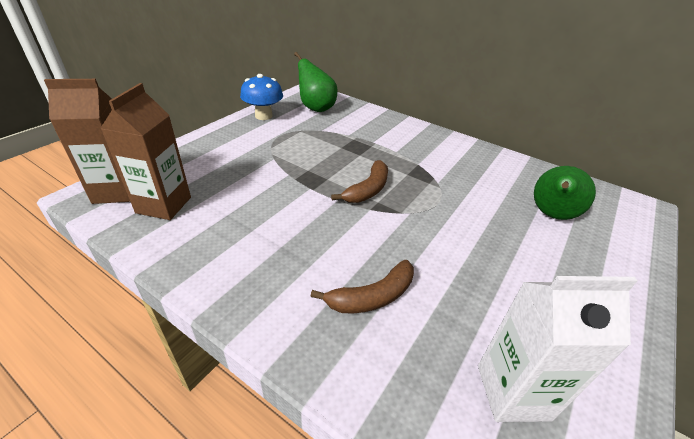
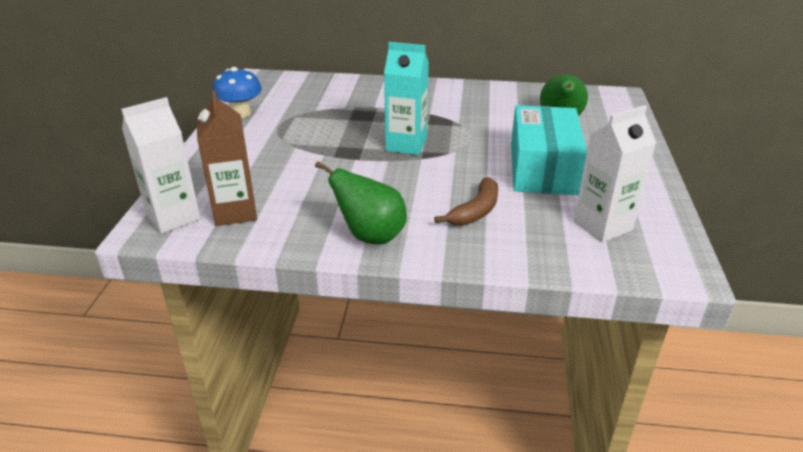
camera: 25 degrees left, 5 degrees down
brown carton [44,79,130,204] -> white carton [121,97,201,234]
green pear [294,52,337,112] -> green pear moved to [315,161,407,244]
brown banana [331,160,388,203] -> turquoise carton [384,42,429,155]
none -> turquoise box [511,105,587,195]

